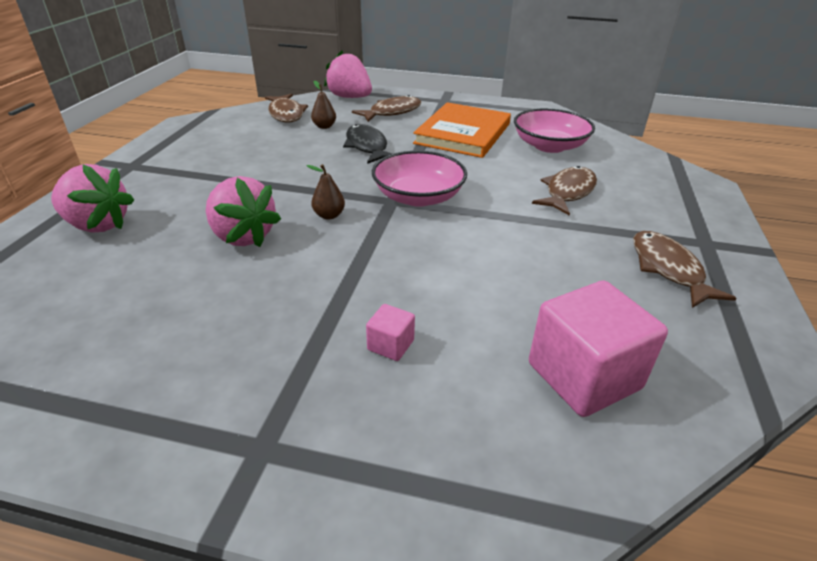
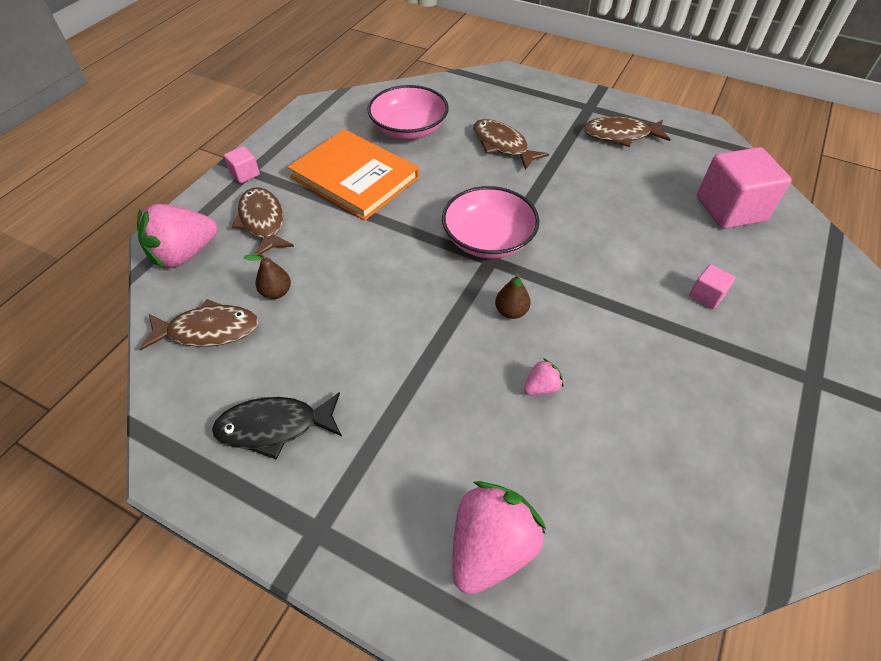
camera: 75 degrees left, 15 degrees up
pink strawberry [206,176,281,247] -> pink strawberry [524,358,563,395], size x0.46
black fish [343,124,393,164] -> black fish moved to [212,392,342,460]
none -> pink cube [224,146,260,183]

